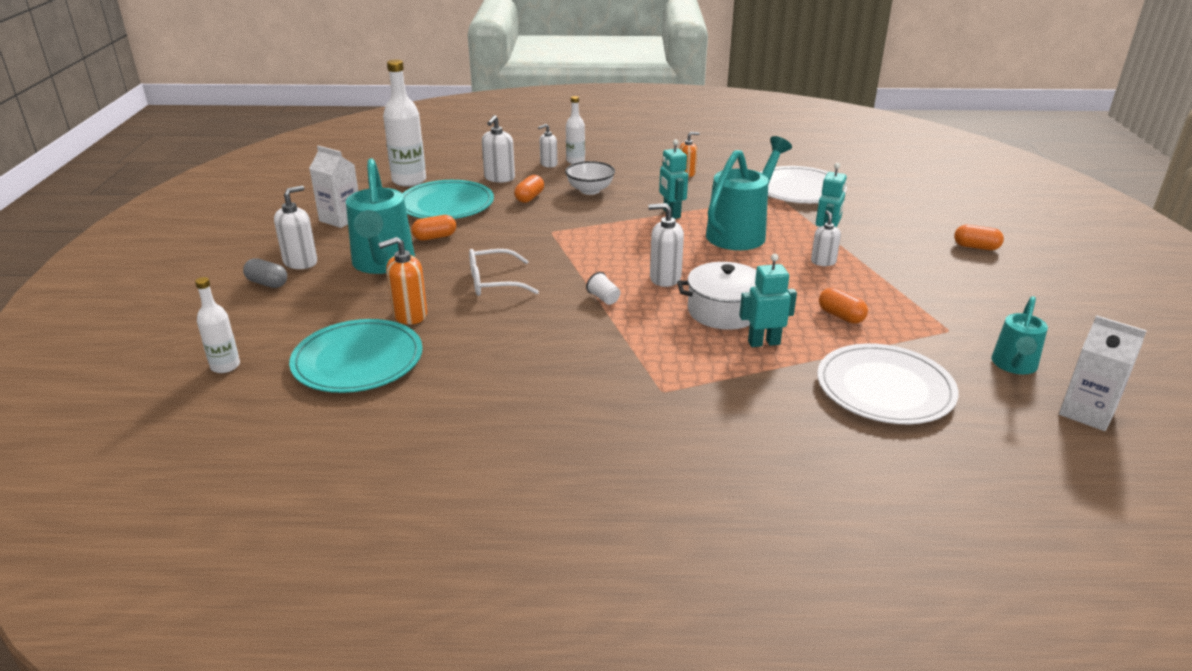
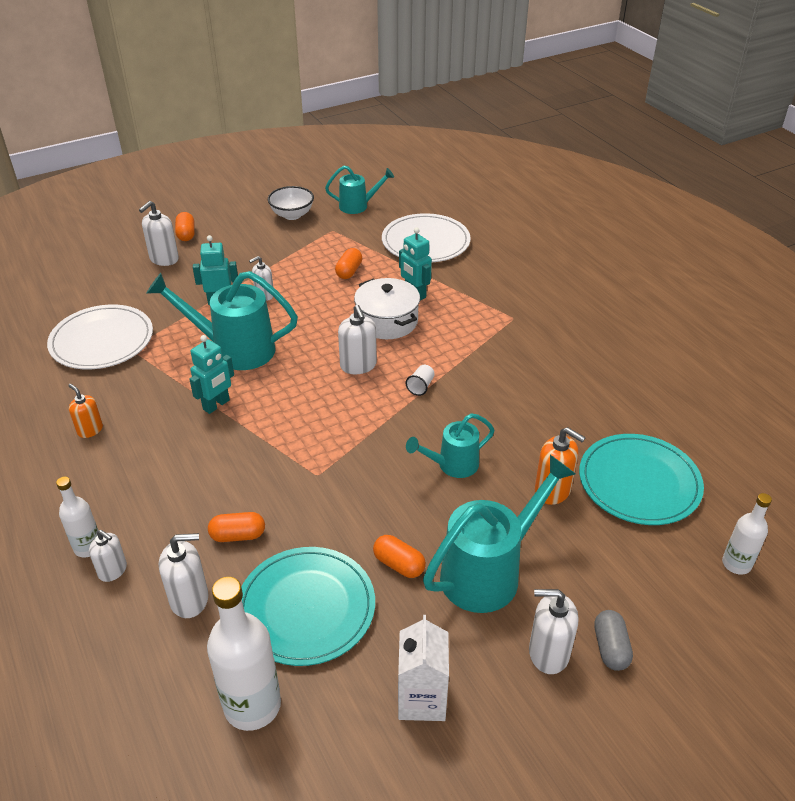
camera: 120 degrees left, 10 degrees up
white glasses [469,249,539,296] -> turquoise watering can [406,413,495,478]
white bowl [565,161,615,195] -> white bowl moved to [268,186,314,220]
white carton [1059,315,1147,431] -> none
none -> white soap dispenser [139,201,179,266]

